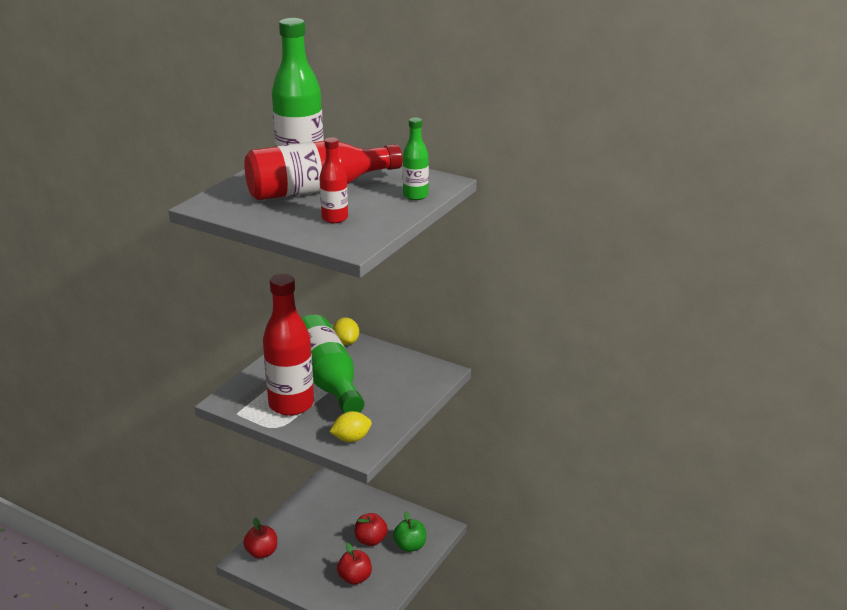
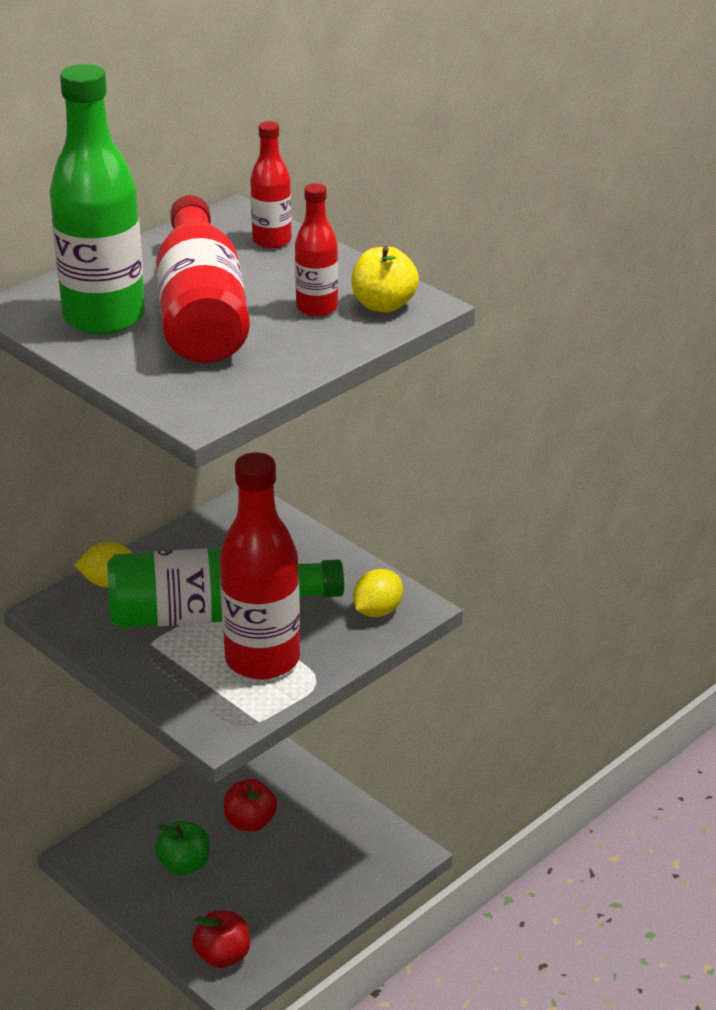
camera: 75 degrees left, 5 degrees up
yellow lemon [329,411,372,442] -> yellow lemon turned 45 degrees clockwise [353,569,403,617]
red apple [337,543,372,585] -> none
green apple [393,511,426,552] -> green apple moved to [155,821,210,875]
green bottle [402,118,429,200] -> red bottle [250,121,292,248]
none -> yellow apple [351,246,419,313]

